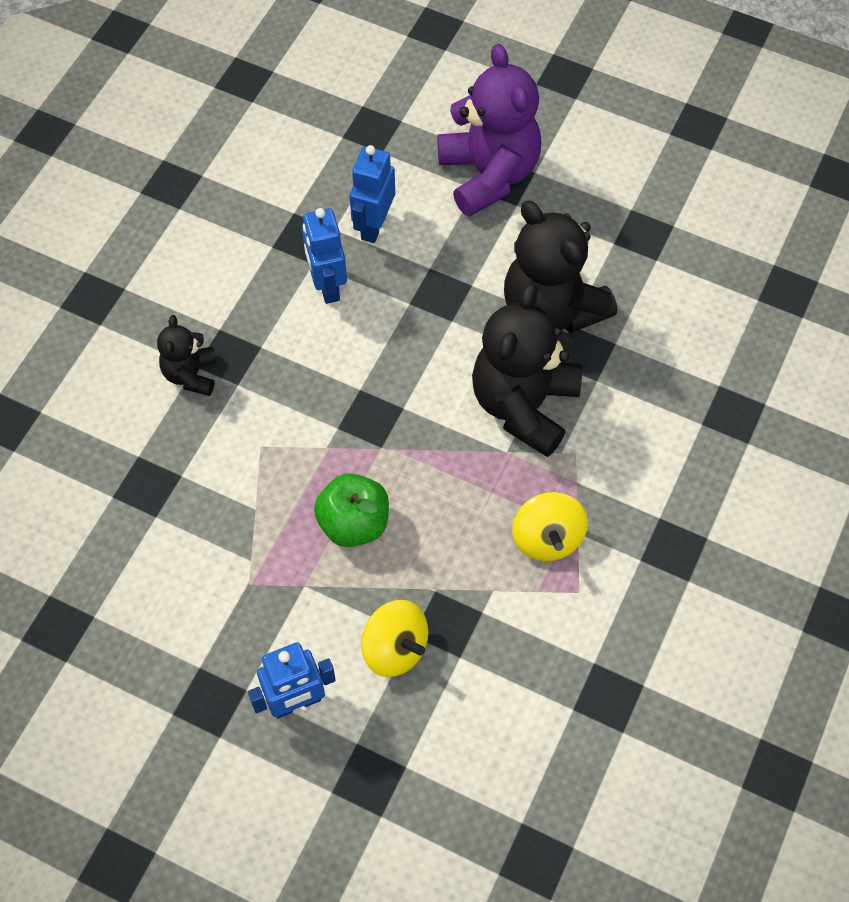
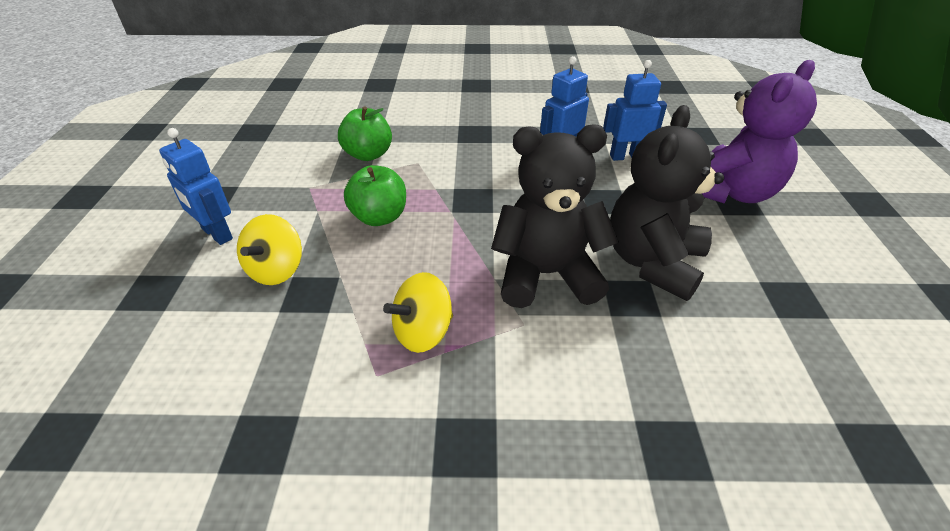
camera: 65 degrees right, 20 degrees down
black teddy bear [157,315,217,396] -> none
none -> green apple [338,106,392,161]

